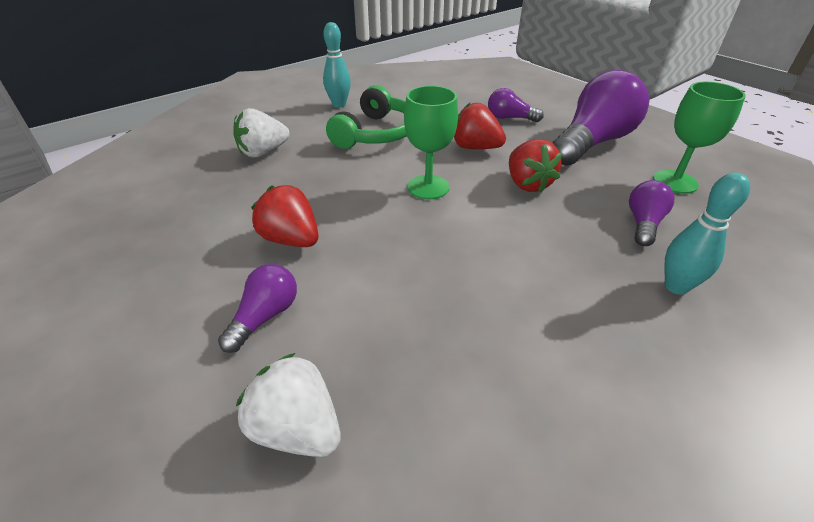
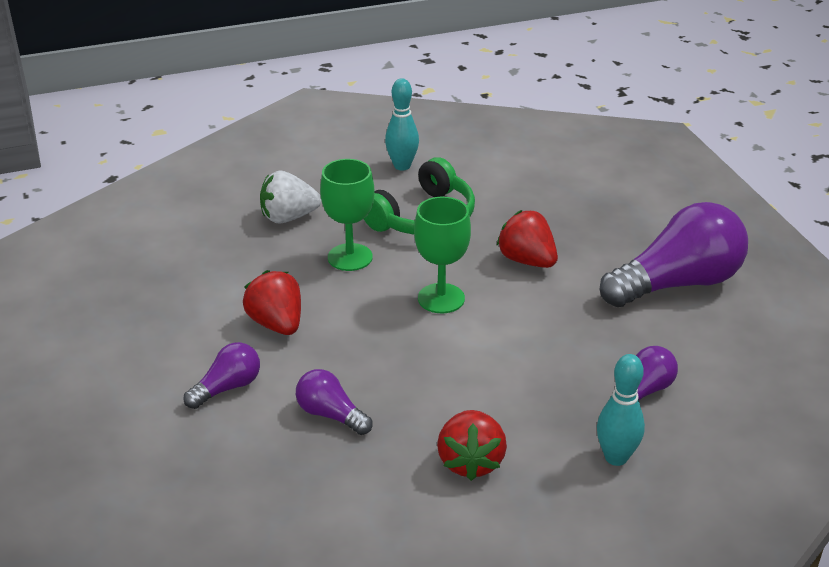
camera: 20 degrees right, 5 degrees down
white strawberry [236,353,341,457] -> none
purple light bulb [488,88,544,122] -> purple light bulb moved to [296,369,372,435]
red strawberry [509,139,562,193] -> red strawberry moved to [437,410,507,481]
green goblet [653,82,746,194] -> green goblet moved to [320,159,374,271]

